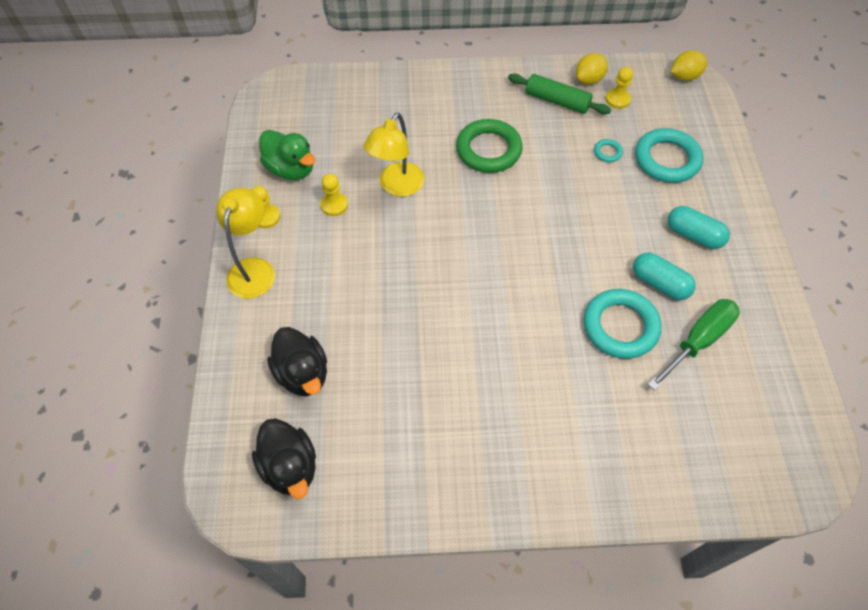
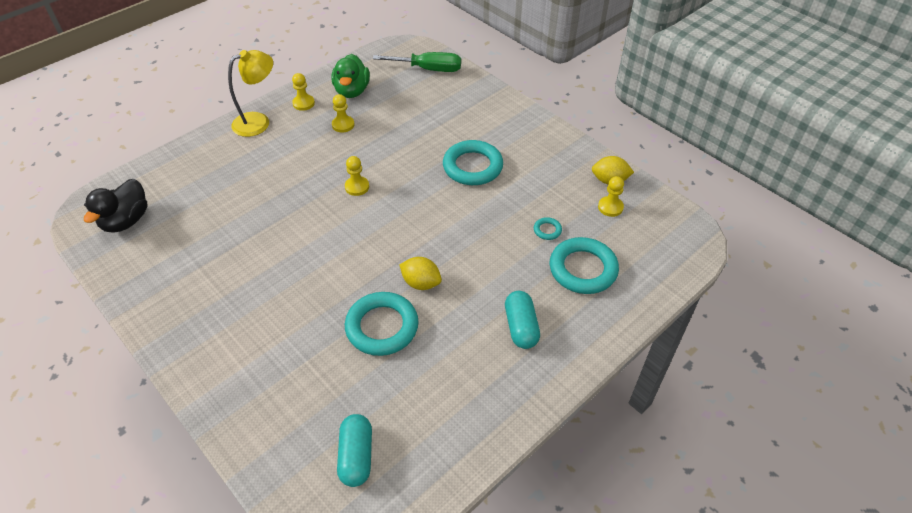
camera: 50 degrees right, 10 degrees down
black duck [267,327,327,396] -> none
yellow lamp [364,112,424,197] -> none
green ring [456,119,523,173] -> turquoise ring [443,140,503,185]
green rolling pin [508,74,611,114] -> none
turquoise capsule [633,253,696,300] -> turquoise capsule moved to [337,414,372,487]
green screwdriver [648,299,740,390] -> green screwdriver moved to [373,52,461,72]
yellow lemon [671,50,708,81] -> yellow lemon moved to [399,257,442,290]
none -> yellow pawn [345,156,369,196]

